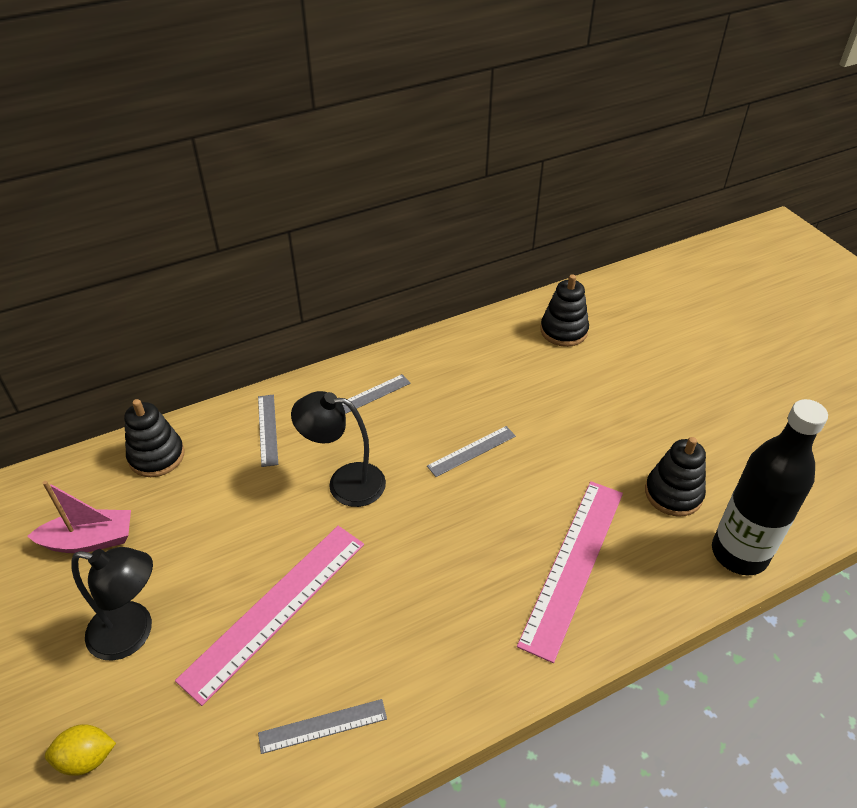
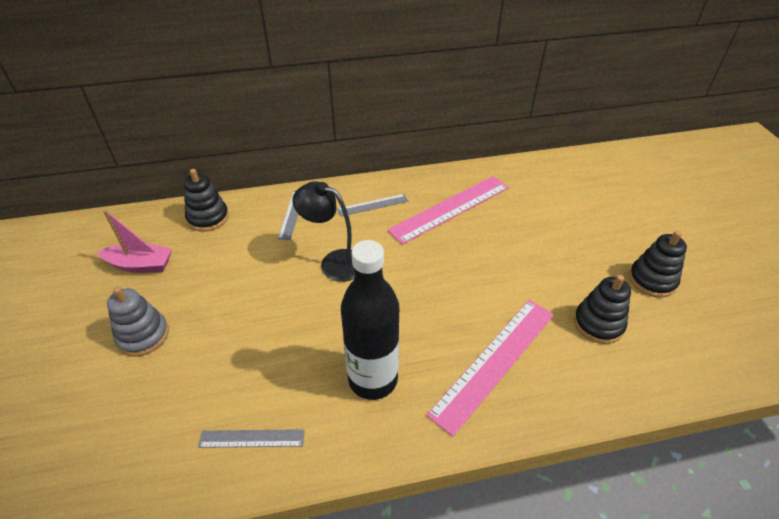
camera: 15 degrees right, 0 degrees up
yellow lemon [45,724,116,776] -> none
black lamp [71,547,153,661] -> grey stacking toy [107,287,169,356]
pink ruler [175,526,364,706] -> pink ruler moved to [387,176,509,244]
grey ruler [427,426,516,477] -> none
black stacking toy [540,274,589,347] -> black stacking toy moved to [629,231,687,298]
black bottle [712,399,828,575] -> black bottle moved to [341,240,399,400]

